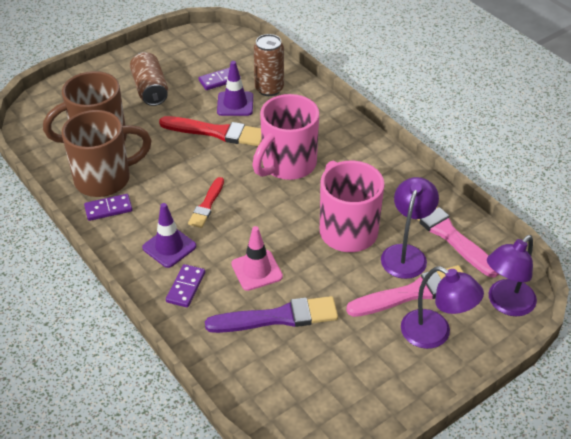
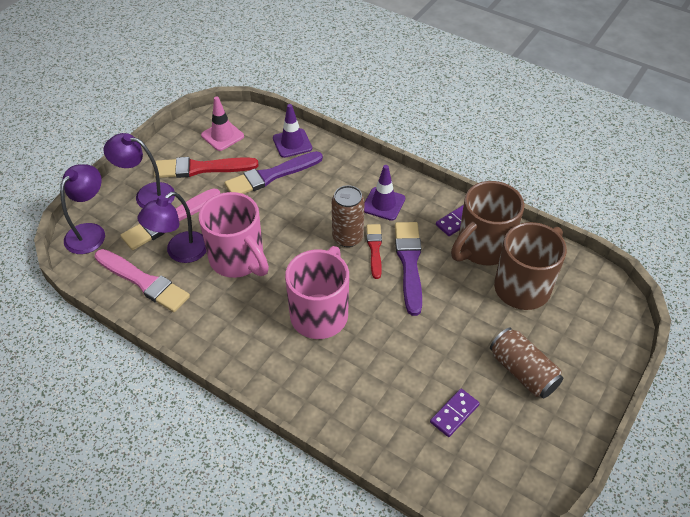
camera: 160 degrees right, 5 degrees up
red brush [159,116,262,146] -> red brush moved to [154,157,258,178]
purple domino [166,264,205,308] -> none
purple traffic cone [217,61,253,116] -> purple traffic cone moved to [273,104,312,158]
pink traffic cone [231,226,283,291] -> pink traffic cone moved to [201,96,244,151]
brown can [254,34,284,96] -> brown can moved to [332,185,365,247]
purple lamp [381,177,439,279] -> purple lamp turned 45 degrees clockwise [137,192,207,263]
none -> purple brush [395,222,422,316]

